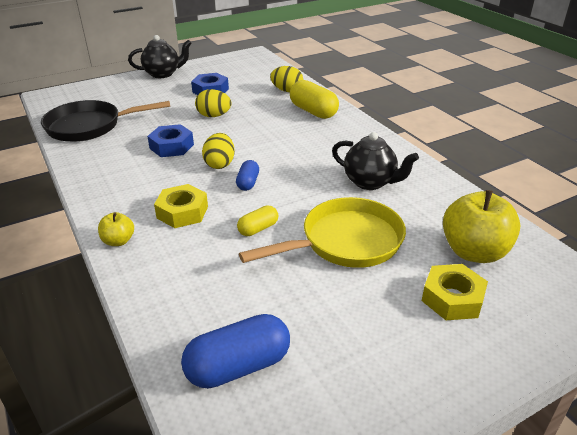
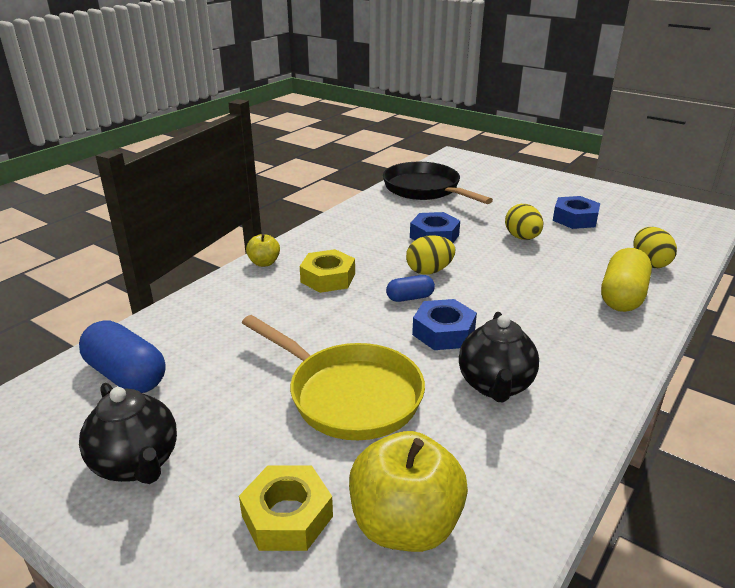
camera: 65 degrees right, 5 degrees down
black teapot [128,35,192,78] -> black teapot moved to [79,383,177,484]
yellow capsule [237,205,278,236] -> none
none -> blue nut [412,299,477,350]

